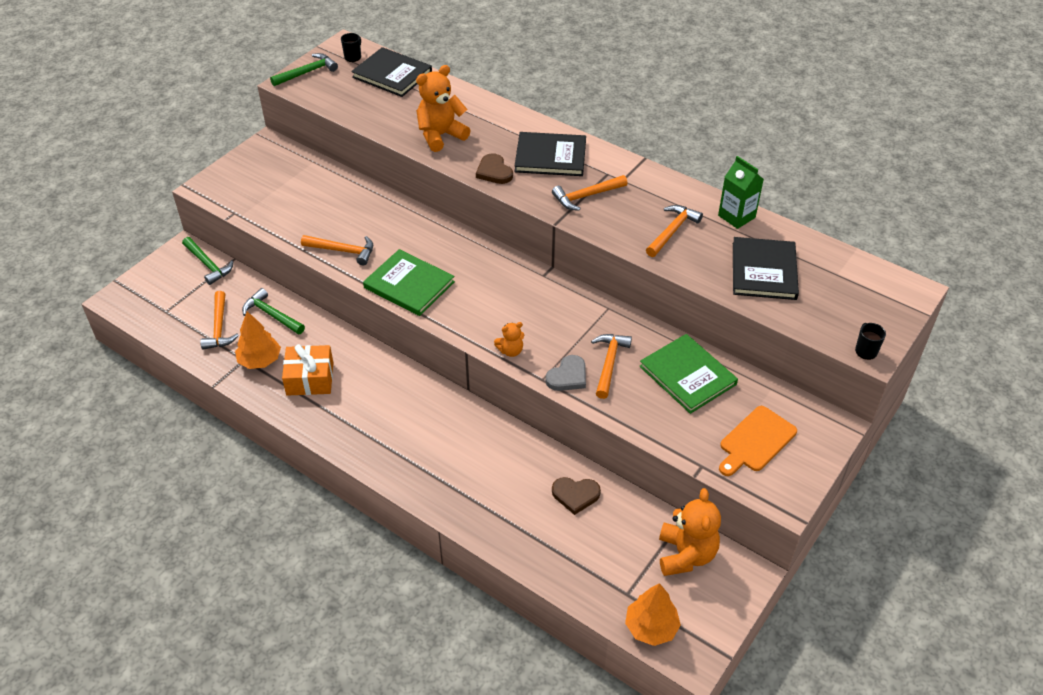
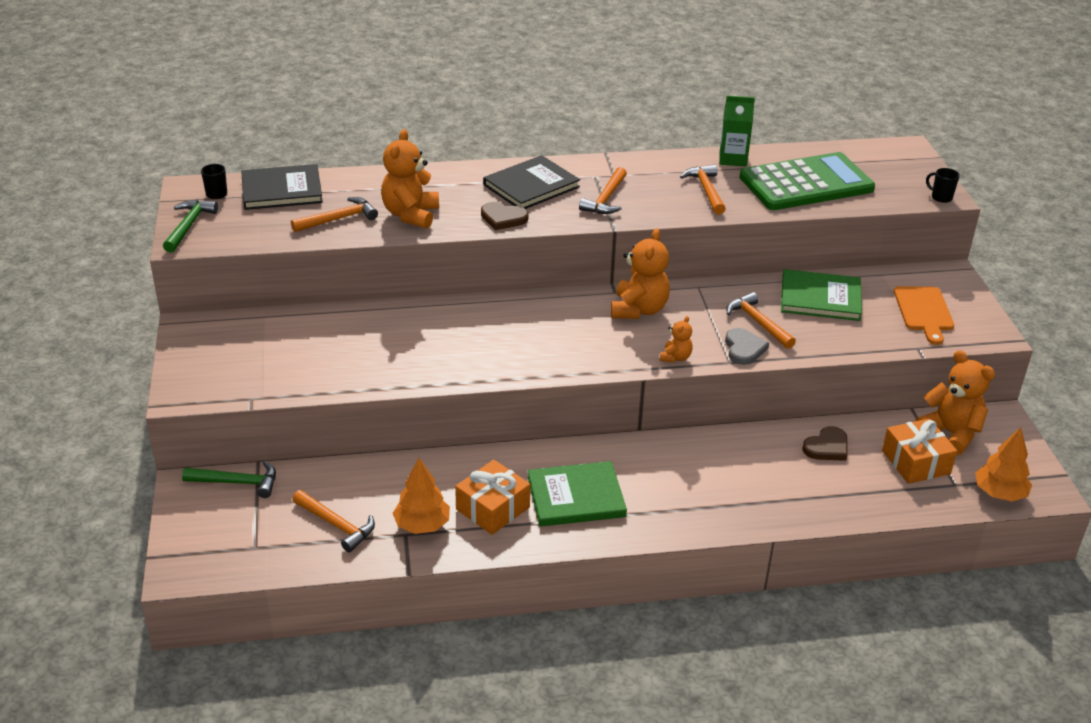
camera: 45 degrees left, 10 degrees down
green hammer [242,288,305,334] -> none
orange hammer [301,235,373,266] -> orange hammer moved to [291,197,378,232]
green book [363,249,455,316] -> green book moved to [528,461,627,526]
black book [733,237,799,300] -> green calculator [739,152,875,210]
none -> orange teddy bear [611,228,670,319]
none -> orange gift [882,418,957,484]

